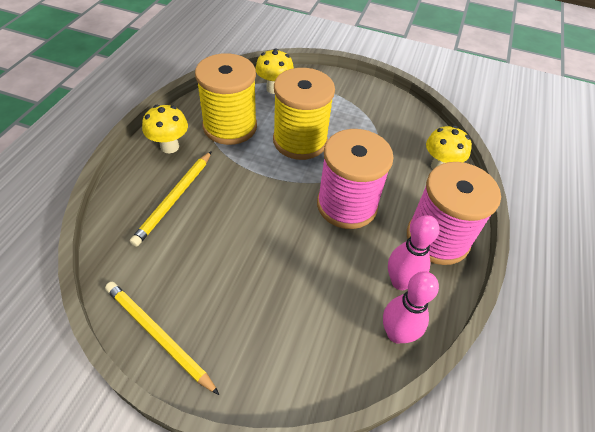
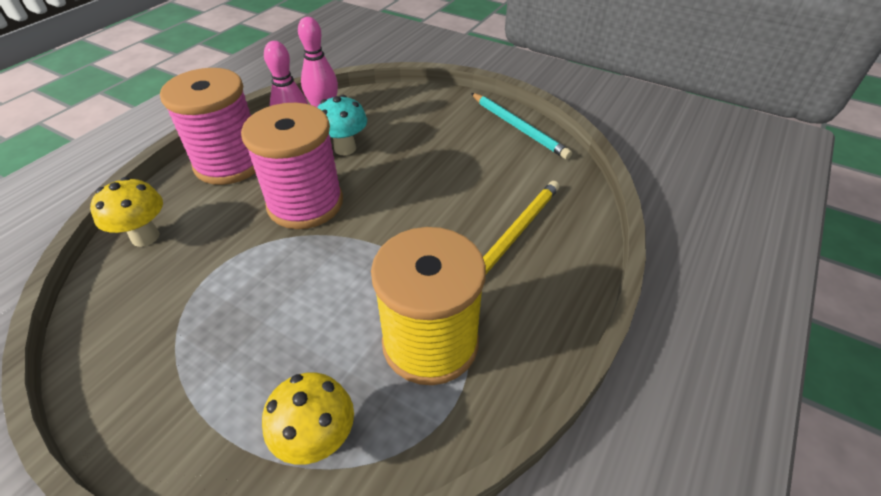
camera: 165 degrees left, 5 degrees down
yellow pencil [105,282,219,395] -> turquoise pencil [471,93,572,160]
yellow mushroom [142,105,188,153] -> none
yellow spool [273,68,335,160] -> none
none -> turquoise mushroom [317,95,367,155]

